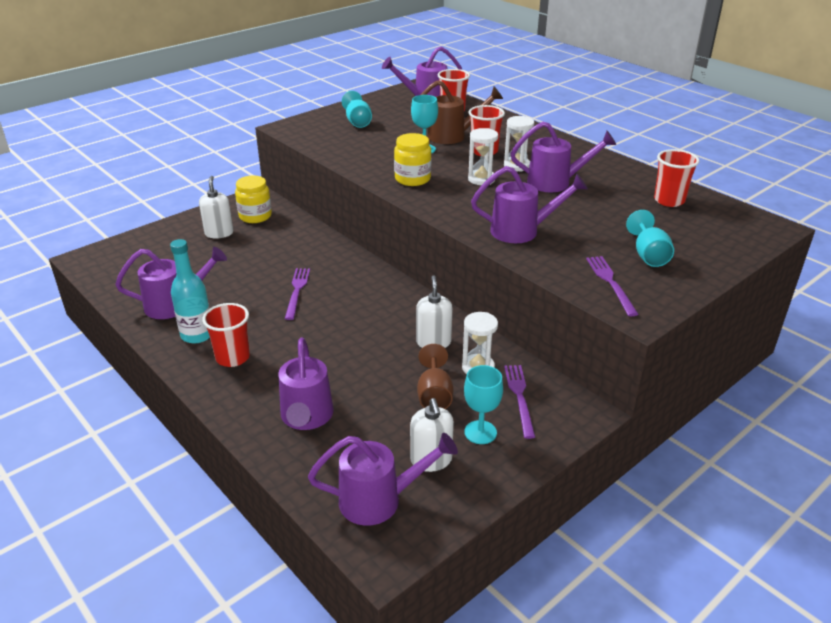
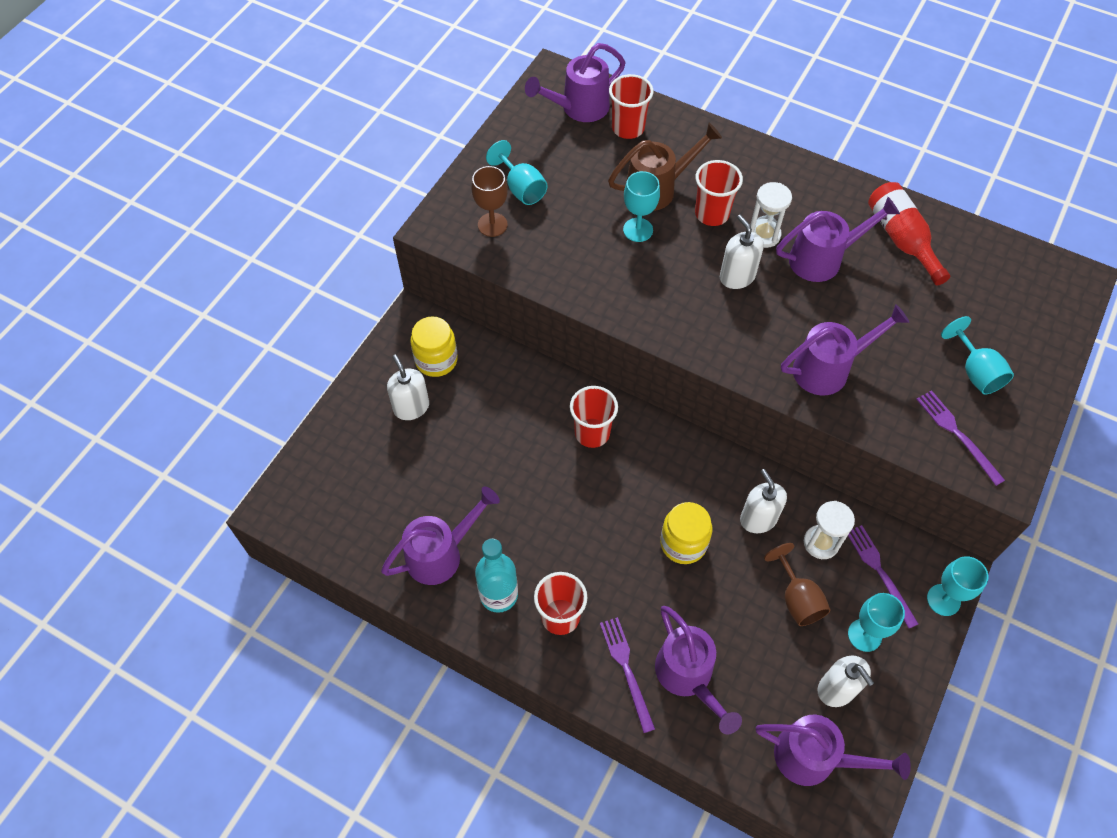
camera: 20 degrees left, 25 degrees up
purple fork [285,268,310,320] -> purple fork moved to [600,617,655,733]
purple watering can [308,433,458,526] -> purple watering can turned 45 degrees clockwise [756,715,911,786]
yellow jar [394,133,431,186] -> yellow jar moved to [660,502,712,564]
white hourglass [468,128,498,185] -> white soap dispenser [720,215,764,289]
red cup [654,149,699,207] -> red cup moved to [570,386,618,448]
none -> brown goblet [471,166,508,237]
none -> red bottle [868,182,950,286]
none -> turquoise goblet [927,556,988,616]

